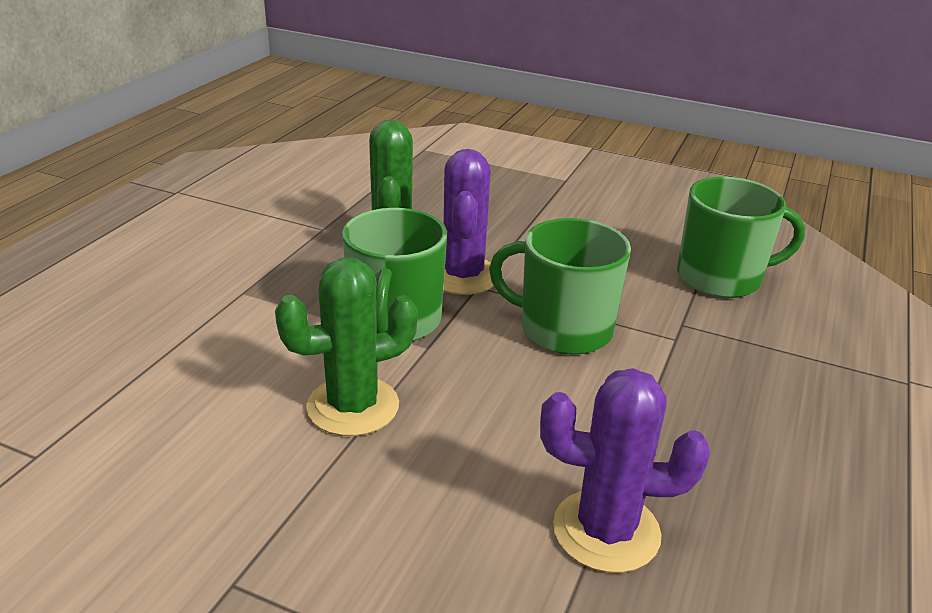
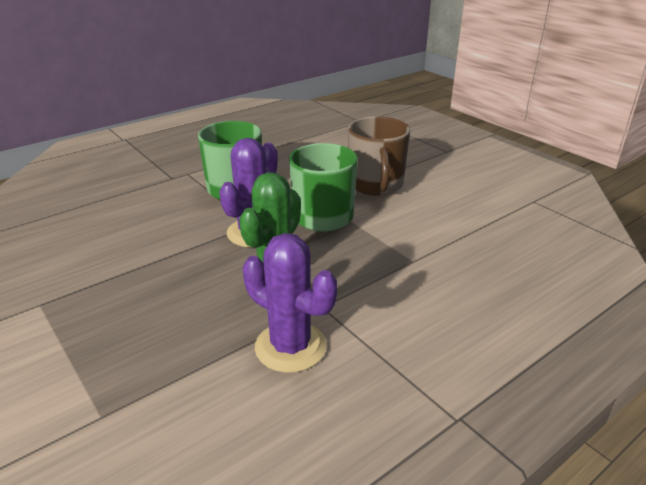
camera: 150 degrees left, 0 degrees up
green cactus [275,257,418,436] -> brown mug [348,116,410,196]
purple cactus [540,368,710,573] -> purple cactus moved to [243,233,337,373]
green mug [677,177,805,298] -> none

